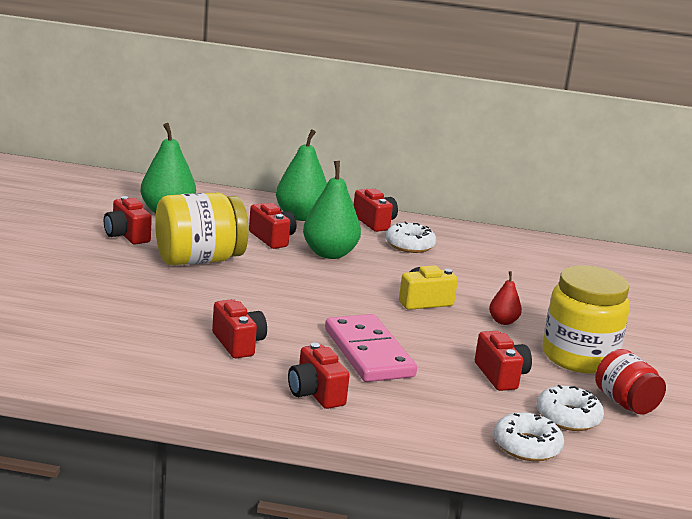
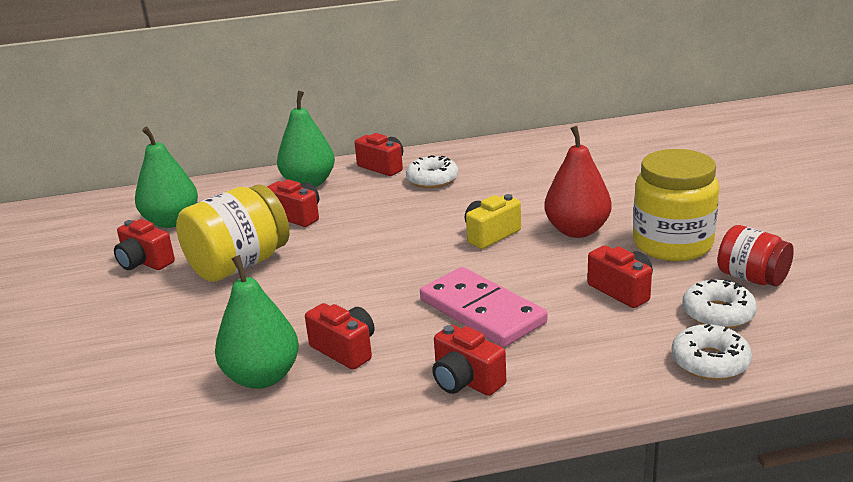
camera: 15 degrees left, 5 degrees up
green pear [303,161,361,259] -> green pear moved to [215,255,299,389]
red pear [489,271,522,325] -> red pear [544,126,612,238], size x1.95

